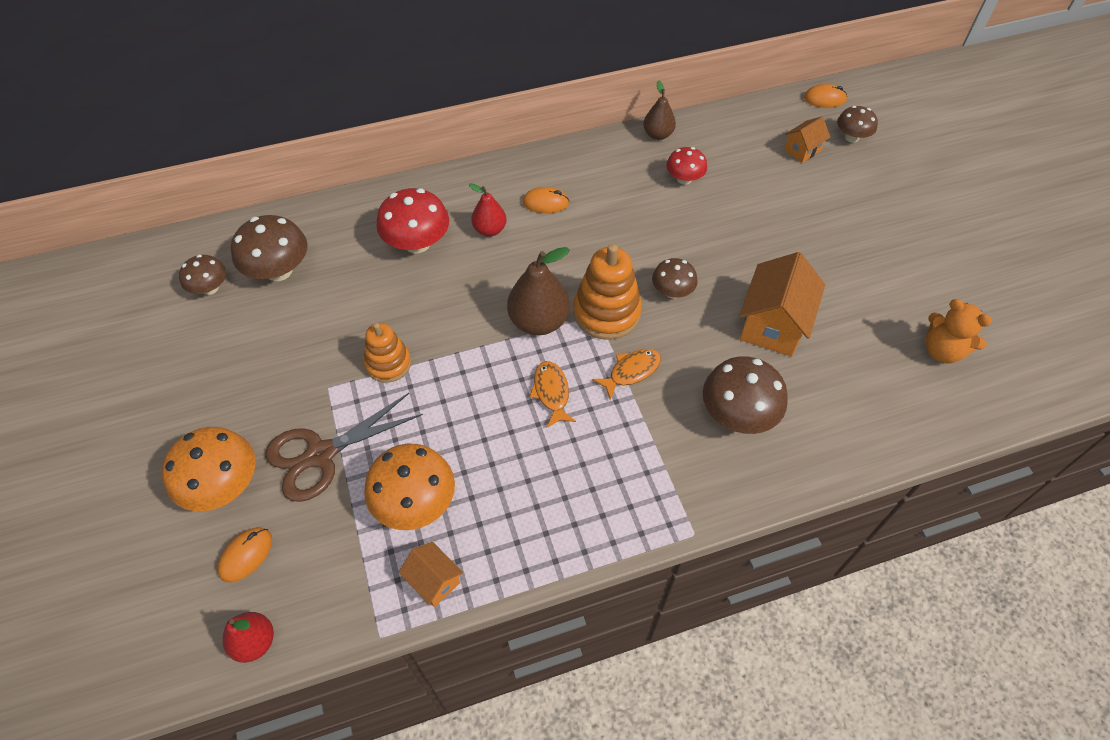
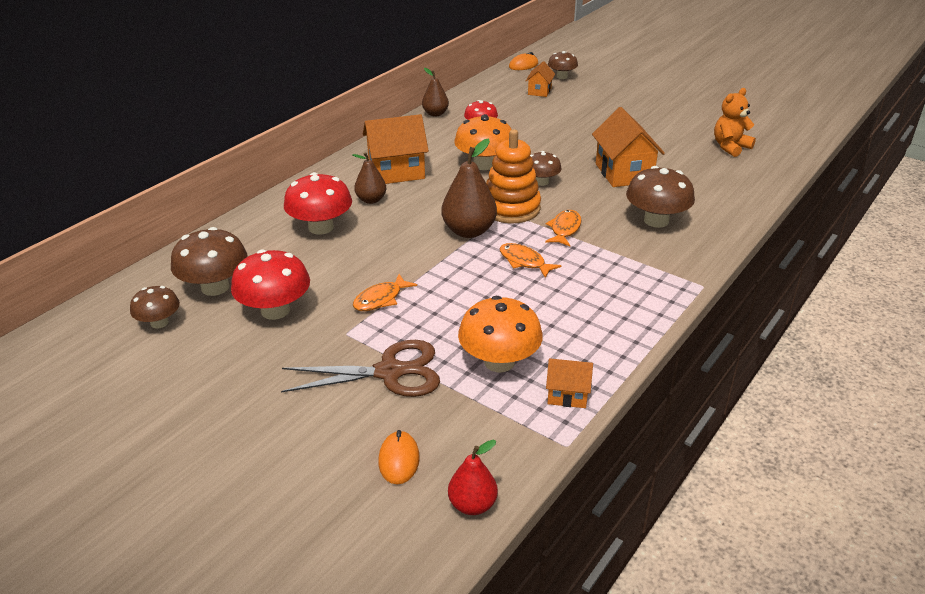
camera: 35 degrees left, 20 degrees down
orange mushroom [162,427,256,511] -> orange mushroom moved to [454,114,512,170]
brown scissors [265,393,423,502] -> brown scissors turned 120 degrees counterclockwise [281,340,440,397]
orange stacking toy [364,323,411,383] -> orange fish [353,274,417,311]
red pear [469,183,507,236] -> brown pear [353,152,386,204]
orange mouse [522,187,569,213] -> orange house [363,114,429,184]
orange teddy bear [926,299,992,363] -> orange teddy bear turned 135 degrees clockwise [714,88,756,157]
none -> red mushroom [231,249,310,320]

